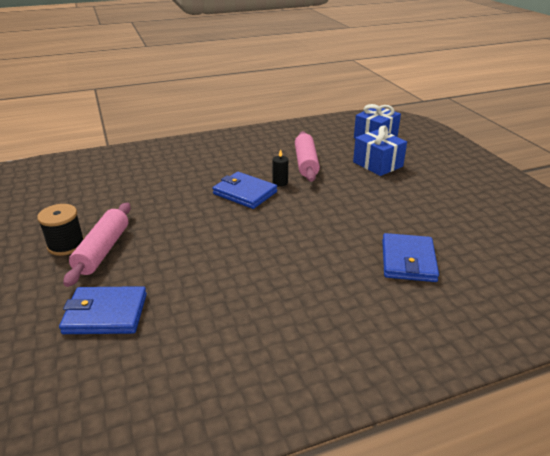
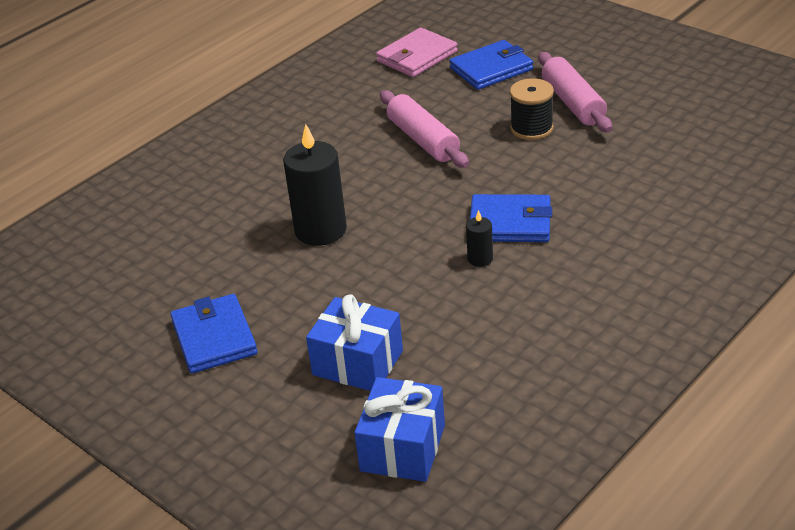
camera: 155 degrees right, 5 degrees up
black spool [37,204,84,256] -> black spool moved to [510,78,554,140]
pink rolling pin [295,131,320,182] -> pink rolling pin moved to [380,90,469,168]
blue wallet [382,233,439,282] -> blue wallet moved to [170,294,258,373]
none -> black candle [283,124,347,246]
none -> pink wallet [376,28,458,77]

